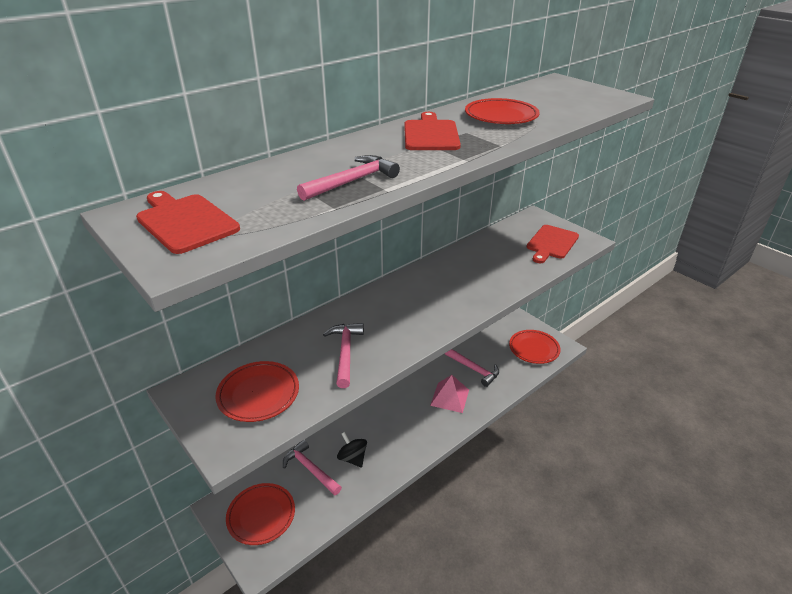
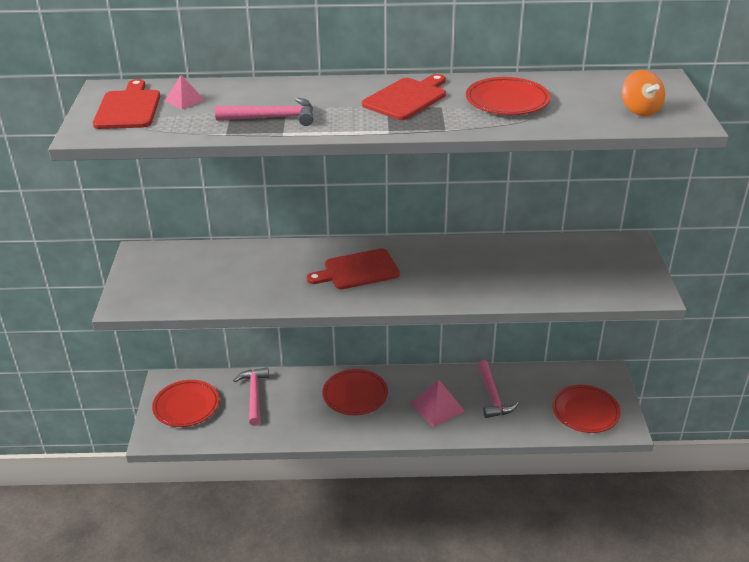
camera: 40 degrees right, 0 degrees up
red plate [215,361,299,422] -> red plate moved to [323,369,388,415]
pink hammer [323,323,364,388] -> none
black spinning top [337,432,367,468] -> none
red cutting board [527,225,579,263] -> red cutting board moved to [307,248,400,289]
none -> pink pyramid [165,75,205,109]
none -> orange spinning top [622,70,665,116]

